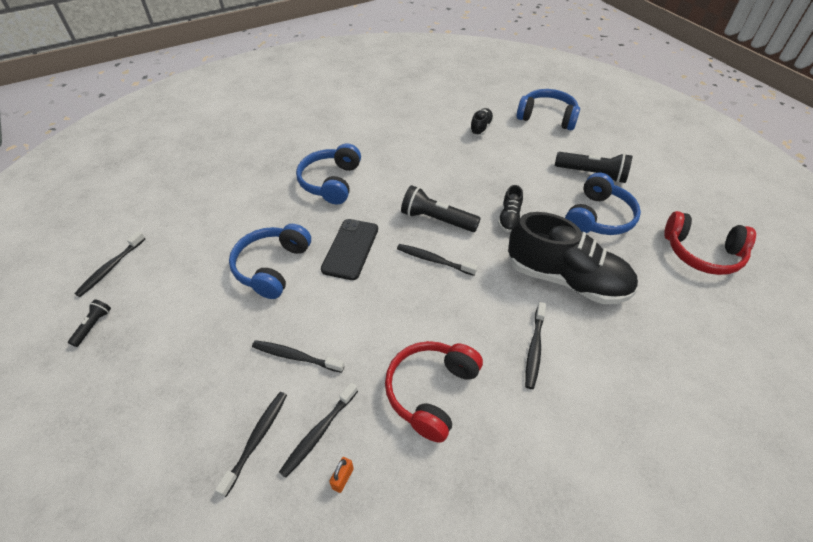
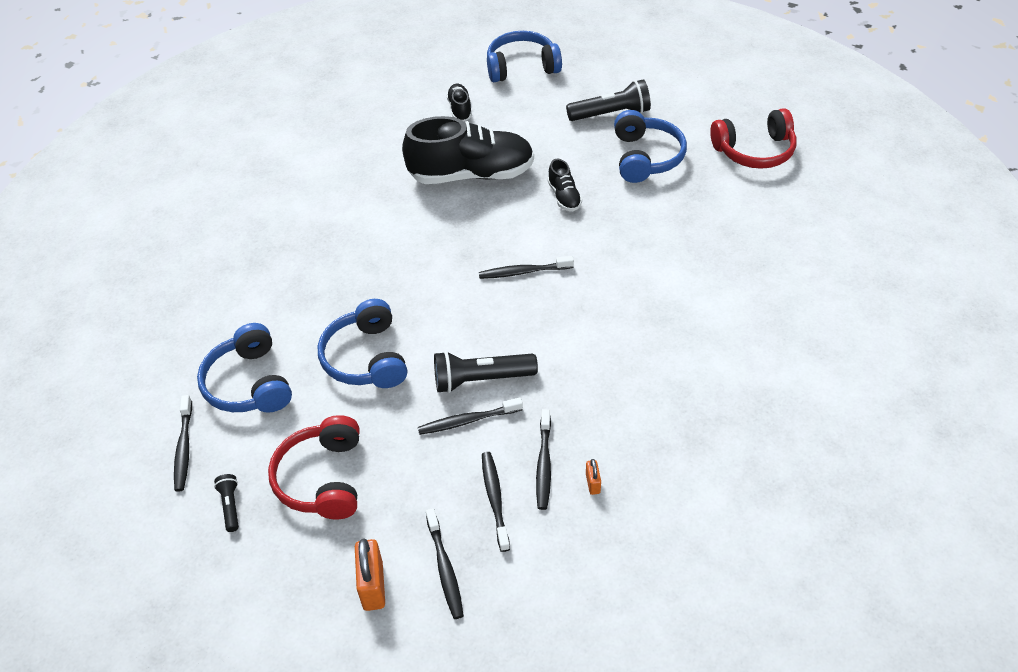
camera: 30 degrees left, 0 degrees up
blue headphones [296,143,361,204] -> blue headphones moved to [197,323,292,413]
black phone [321,219,378,280] -> none
red headphones [385,341,483,443] -> red headphones moved to [268,415,359,519]
black flashlight [401,185,481,232] -> black flashlight moved to [434,351,538,393]
black shoe [508,212,638,304] -> black shoe moved to [402,116,534,184]
black toothbrush [525,302,546,389] -> black toothbrush moved to [426,508,464,619]
none -> orange padlock [355,538,385,611]

